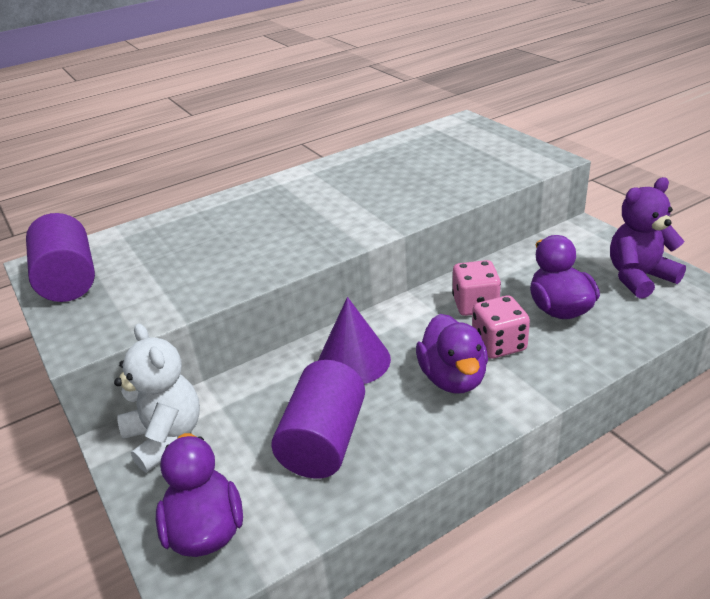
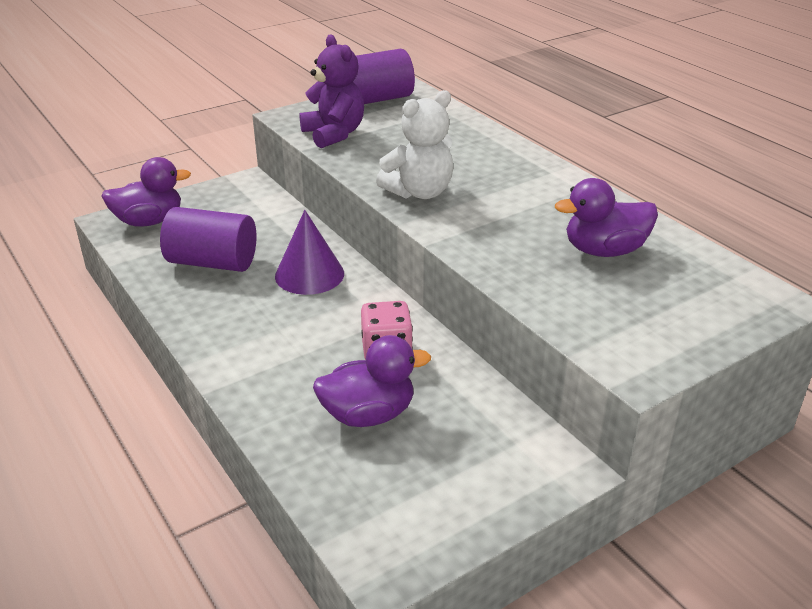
camera: 85 degrees right, 0 degrees up
white teddy bear [114,323,200,472] -> white teddy bear moved to [376,90,454,199]
purple duck [416,314,488,394] -> purple duck moved to [555,178,658,257]
pink dice [472,295,530,359] -> none
purple teddy bear [610,177,686,299] -> purple teddy bear moved to [299,35,364,148]

